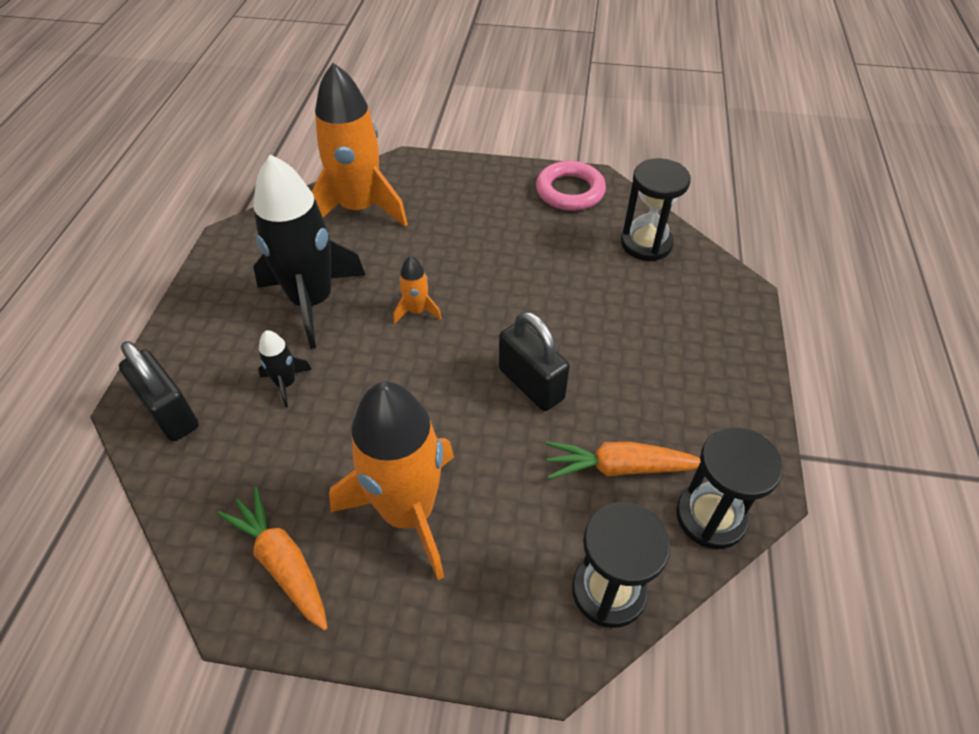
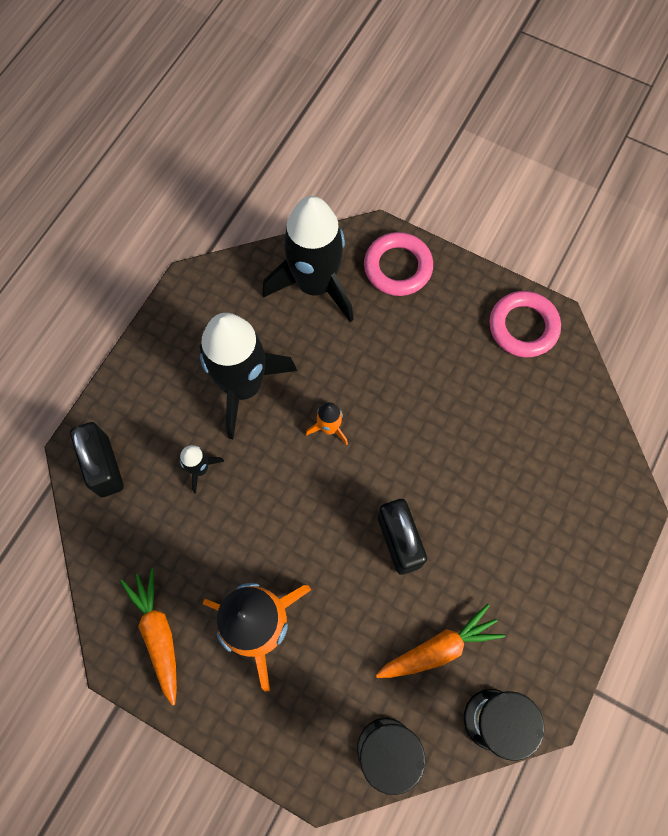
camera: 20 degrees right, 20 degrees up
orange rocket [311,62,408,227] -> black rocket [262,196,354,322]
orange carrot [546,441,700,479] -> orange carrot turned 135 degrees clockwise [376,604,505,678]
black hourglass [621,158,691,261] -> none
none -> pink ring [364,232,433,296]

